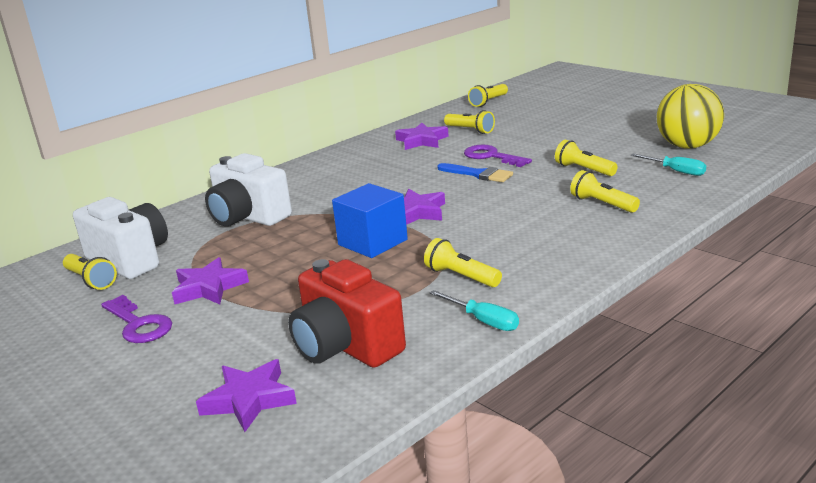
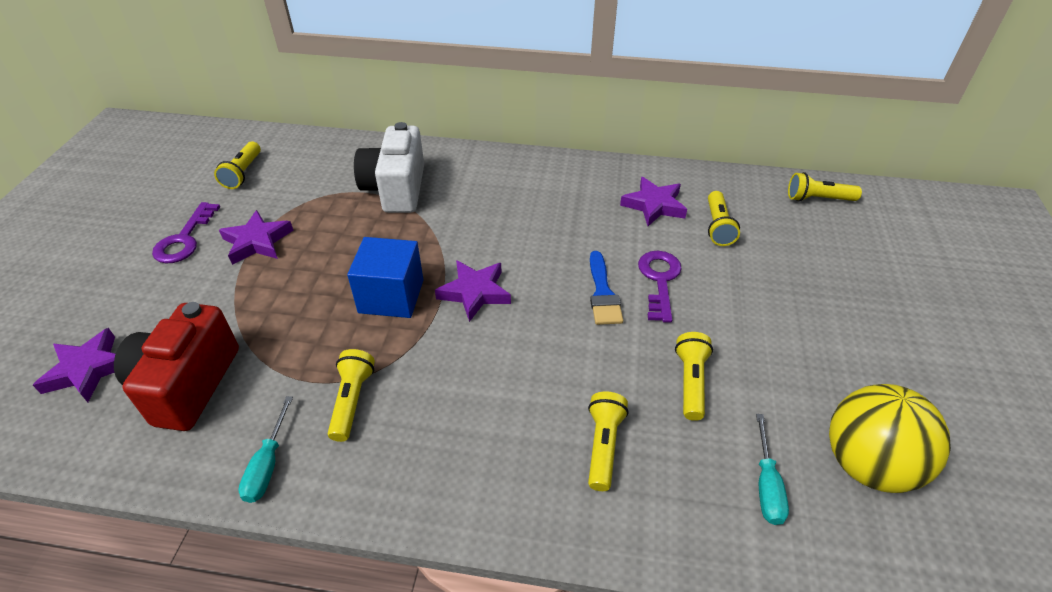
camera: 50 degrees right, 20 degrees up
white camera [73,197,168,279] -> none

